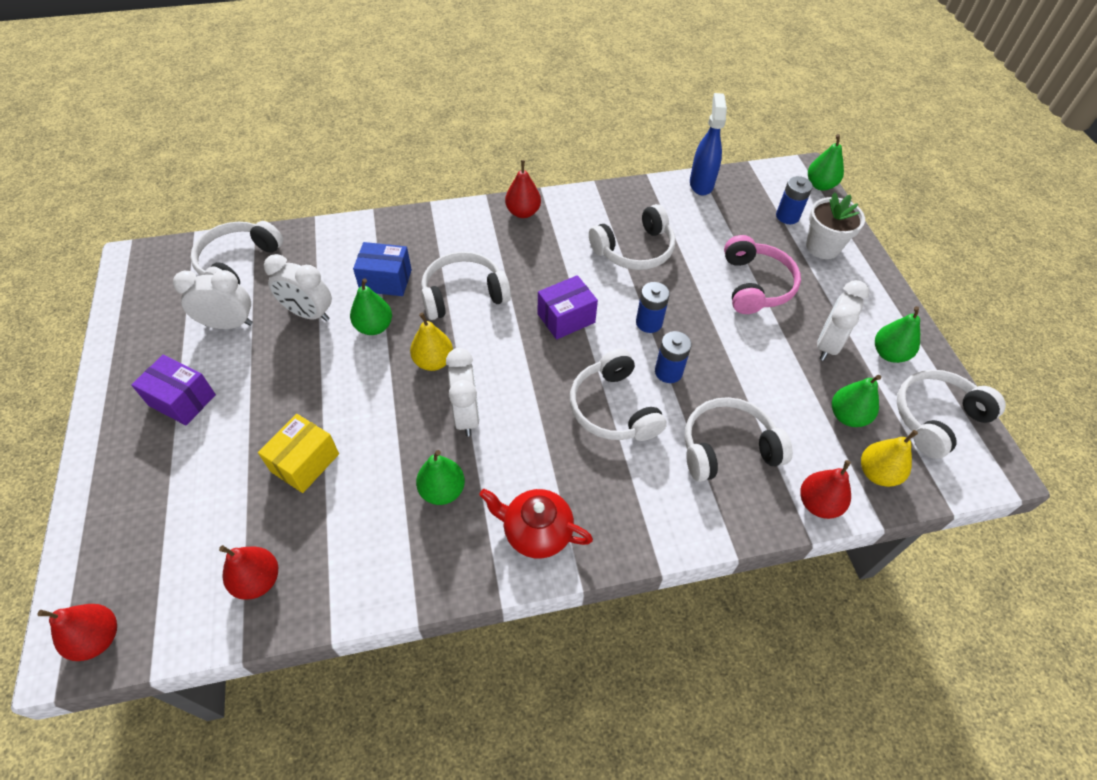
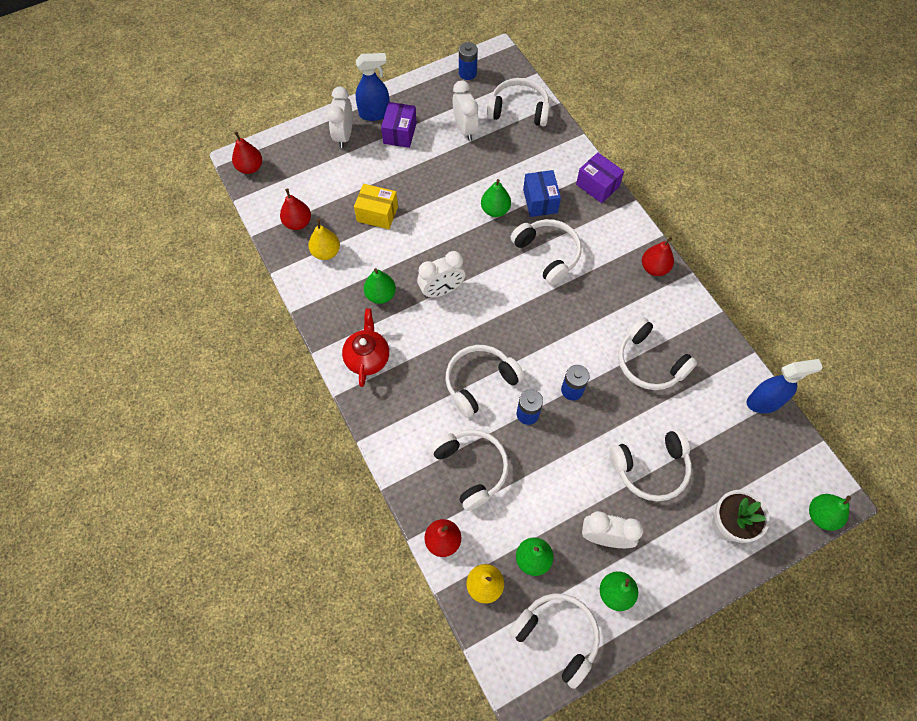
camera: 75 degrees right, 10 degrees up
white clock [264,254,332,321] -> white clock moved to [327,87,352,148]
yellow pear [410,313,453,371] -> yellow pear moved to [308,219,340,260]
purple box [538,275,598,340] -> purple box moved to [576,152,624,203]
pink headphones [724,235,801,314] -> white headphones [610,429,692,501]
blue battery [776,176,813,224] -> blue battery moved to [459,42,478,80]
none -> blue spray bottle [356,53,390,121]

